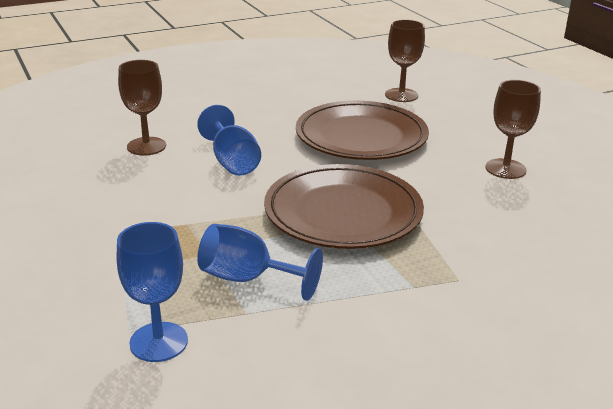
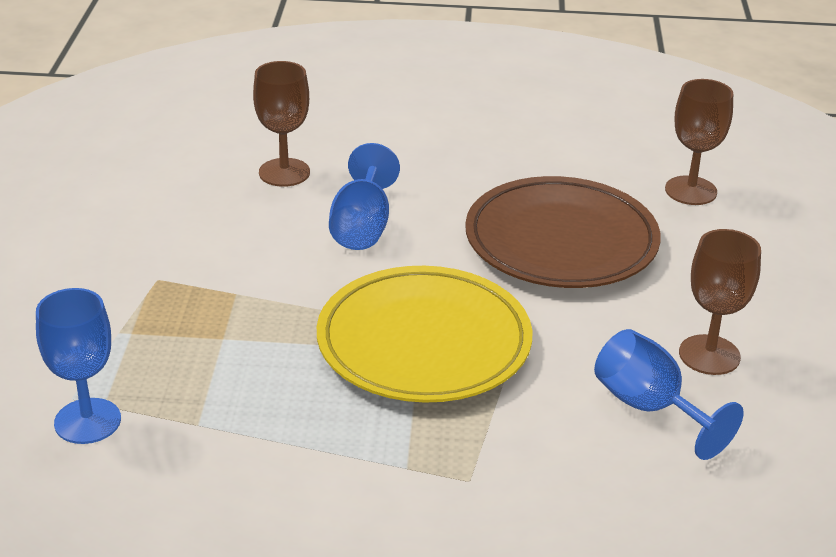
camera: 30 degrees right, 5 degrees up
blue goblet [197,224,323,301] -> blue goblet moved to [594,329,744,460]
brown plate [264,164,424,249] -> yellow plate [317,266,532,403]

